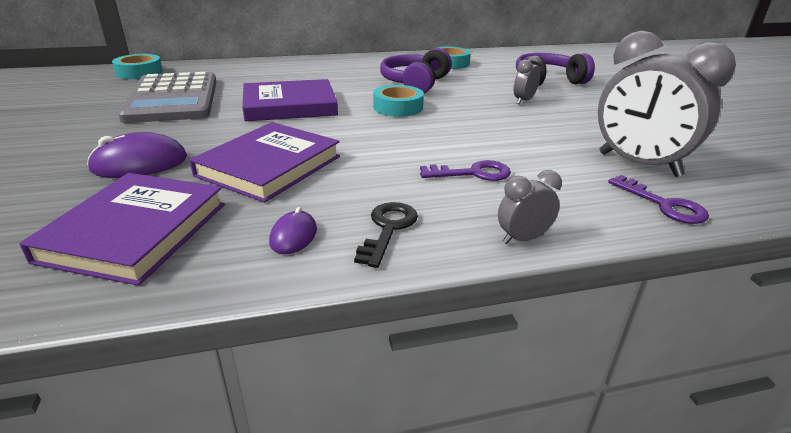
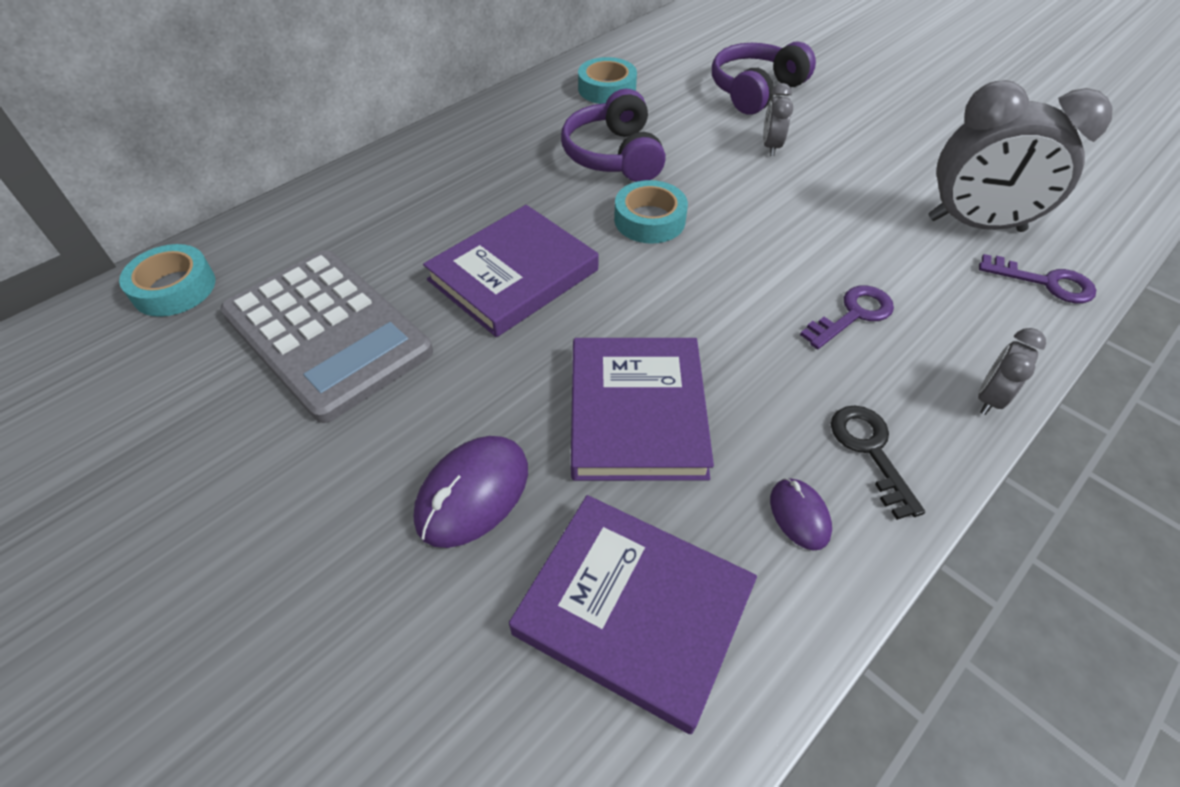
camera: 30 degrees left, 20 degrees up
purple book [19,173,225,286] -> purple book turned 45 degrees counterclockwise [509,495,757,734]

